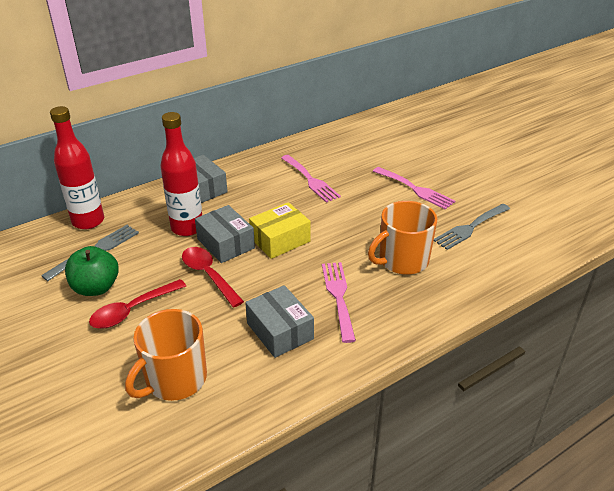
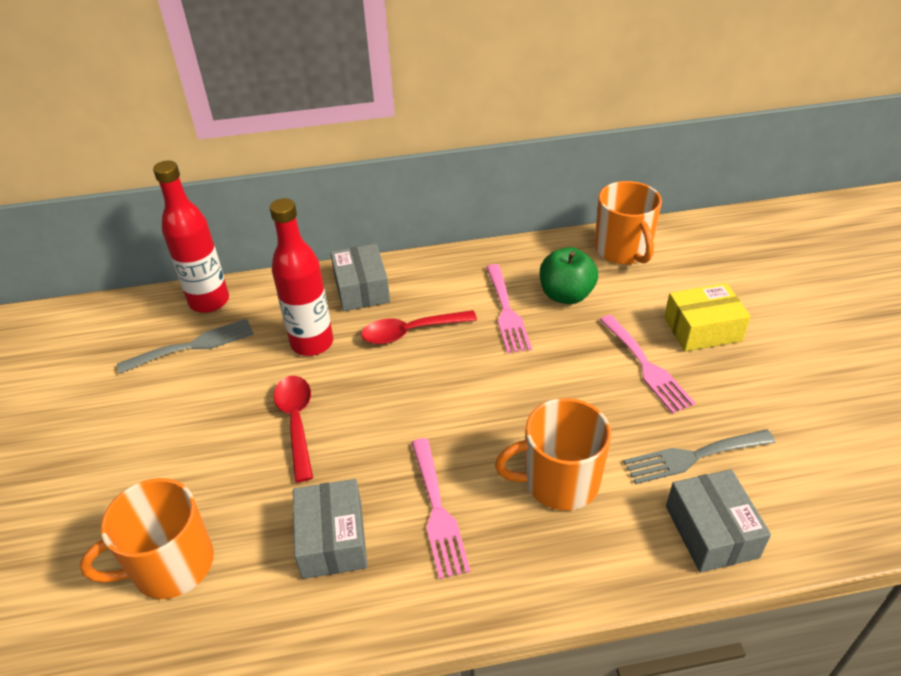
camera: 25 degrees right, 5 degrees up
green apple [65,246,119,296] -> green apple moved to [540,247,598,304]
red spoon [89,279,186,329] -> red spoon moved to [361,310,477,344]
grey box [195,205,255,263] -> grey box moved to [666,469,771,572]
yellow box [249,202,311,259] -> yellow box moved to [664,283,751,352]
pink fork [322,262,356,343] -> pink fork turned 150 degrees clockwise [411,438,470,579]
none -> orange mug [595,181,662,265]

